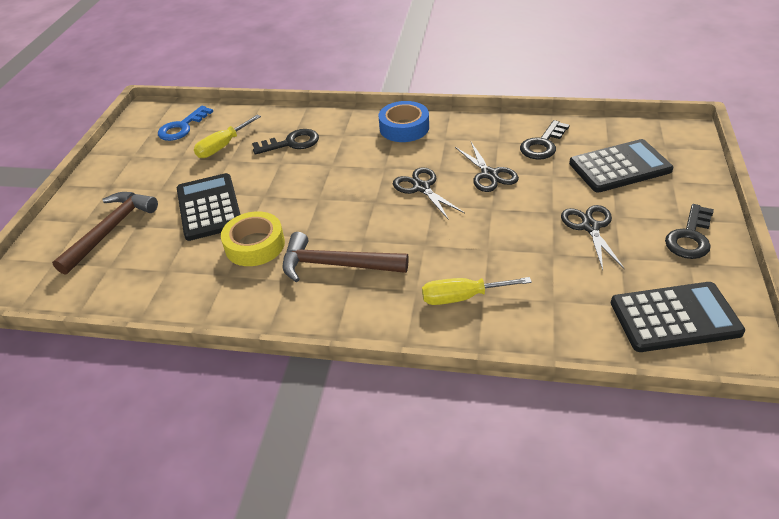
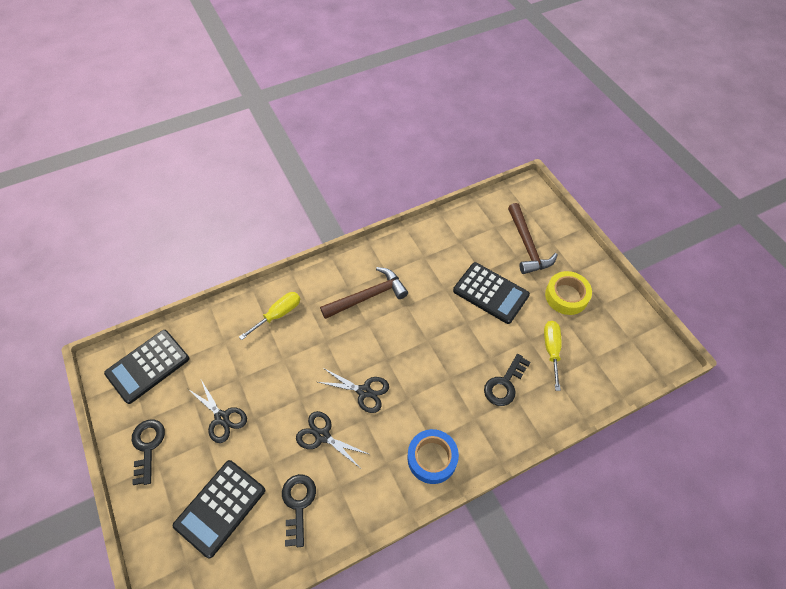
camera: 140 degrees right, 15 degrees up
blue key [158,106,213,141] -> none
yellow tape [221,212,285,266] -> yellow tape moved to [545,271,592,315]

